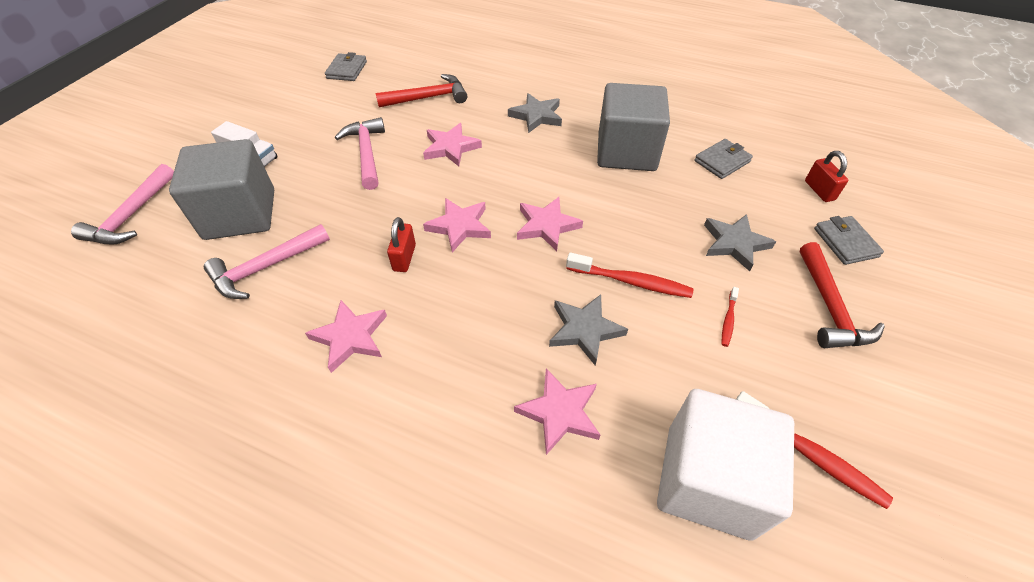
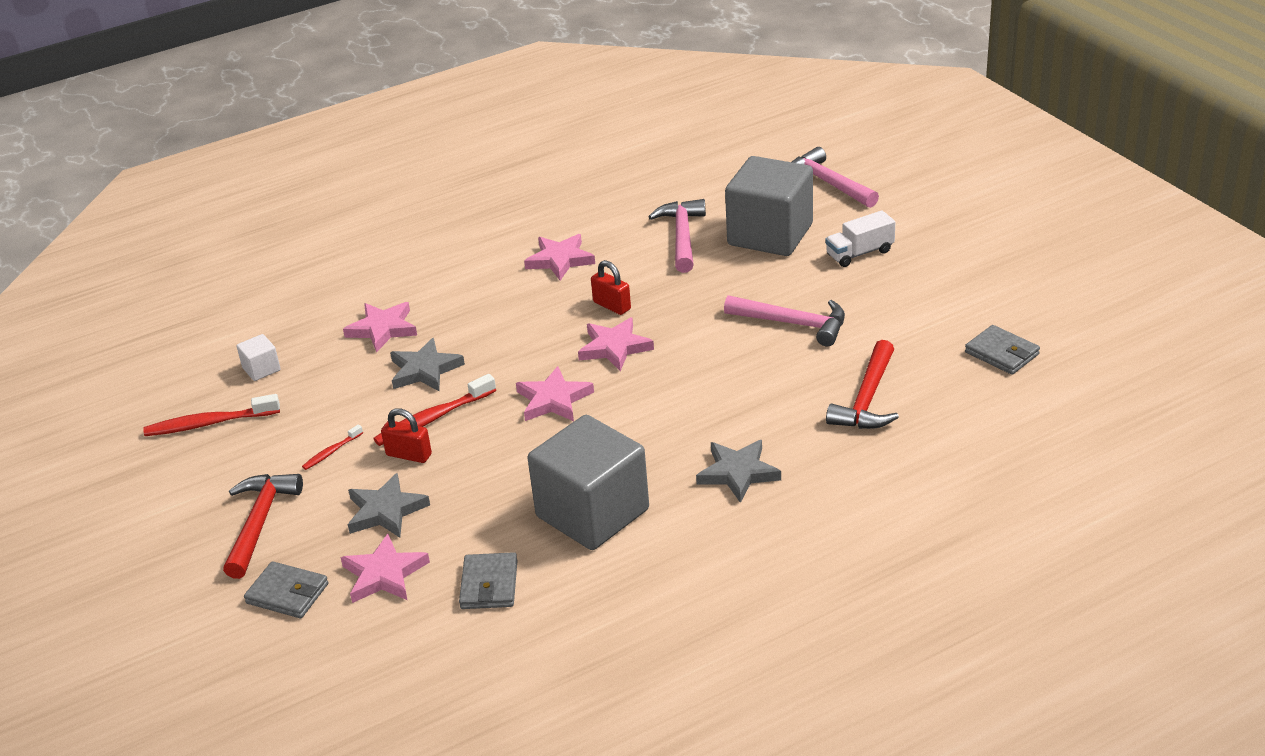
camera: 130 degrees right, 15 degrees down
pink star [423,123,482,166] -> pink star moved to [340,534,430,603]
white cube [657,389,794,541] -> white cube [236,334,281,381], size x0.41
red toothbrush [722,287,739,347] -> red toothbrush turned 105 degrees counterclockwise [302,424,363,470]
red hammer [800,242,885,348] -> red hammer turned 60 degrees clockwise [223,474,303,579]
red padlock [805,151,848,202] -> red padlock moved to [381,408,432,463]

